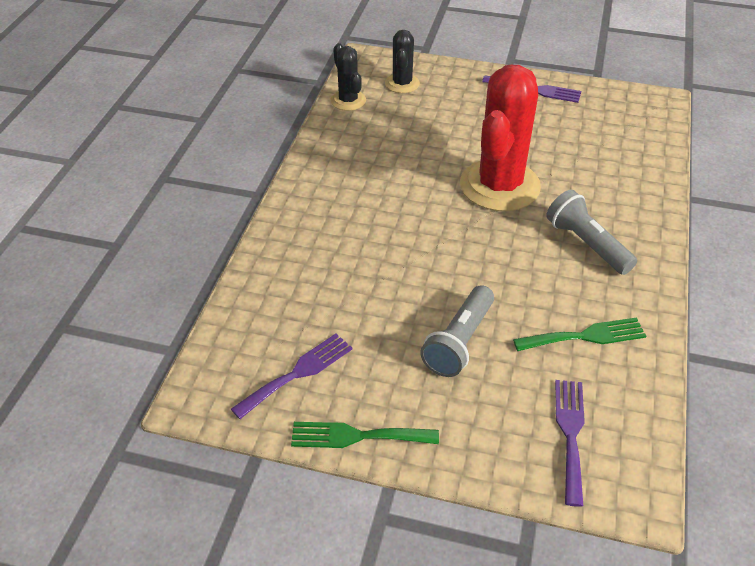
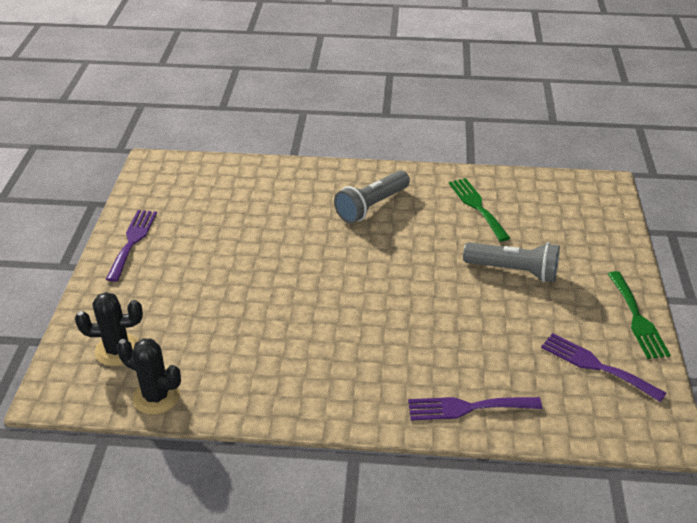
camera: 100 degrees left, 5 degrees down
black cactus [331,43,366,111] -> black cactus turned 60 degrees clockwise [117,338,181,415]
red cactus [460,65,541,211] -> none
purple fork [555,380,585,507] -> purple fork moved to [408,397,542,420]

